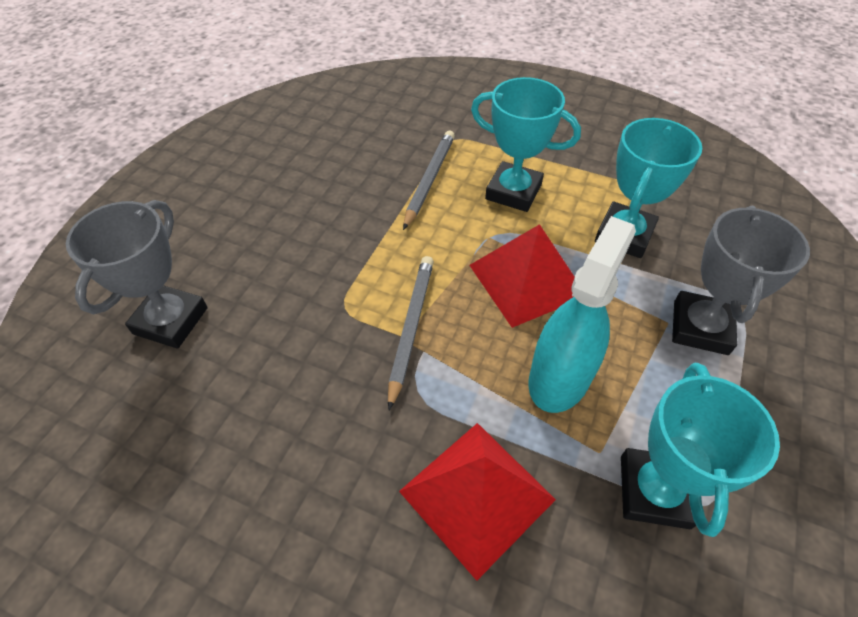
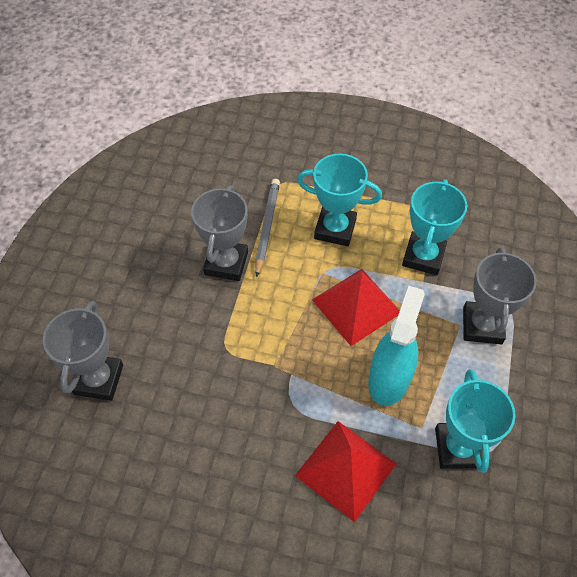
camera: 10 degrees left, 5 degrees up
grey pencil [388,256,434,410] -> none
none -> grey trophy [191,185,248,281]

